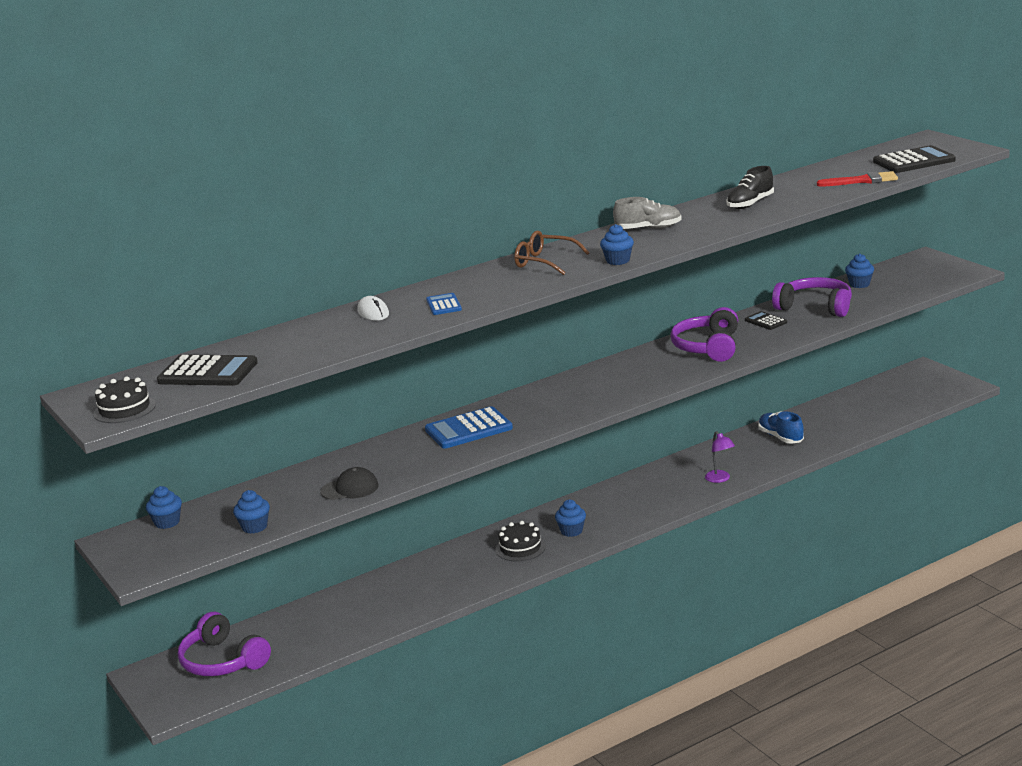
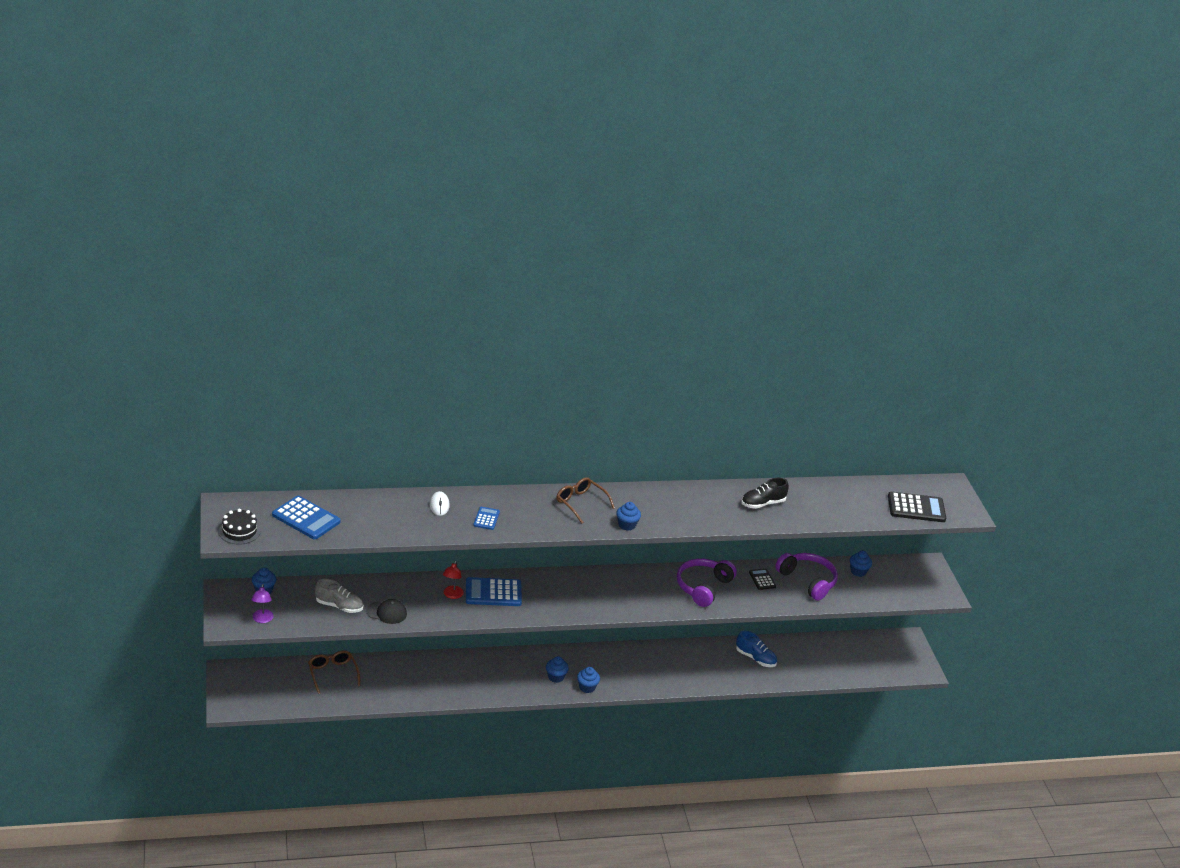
camera: 15 degrees right, 10 degrees up
black calculator [157,354,258,386] -> blue calculator [272,496,341,539]
purple headphones [178,612,271,676] -> none
blue cupcake [233,490,270,533] -> blue cupcake moved to [577,667,600,693]
black cake [496,521,546,561] -> none
grey shoe [613,197,682,229] -> grey shoe moved to [315,579,363,613]
purple lamp [705,431,735,483] -> purple lamp moved to [252,584,274,623]
blue shoe [758,412,804,444] -> blue shoe turned 135 degrees clockwise [736,631,777,667]
red brush [817,171,898,187] -> none
none -> brown glasses [308,650,360,694]
none -> red lamp [443,561,464,599]

